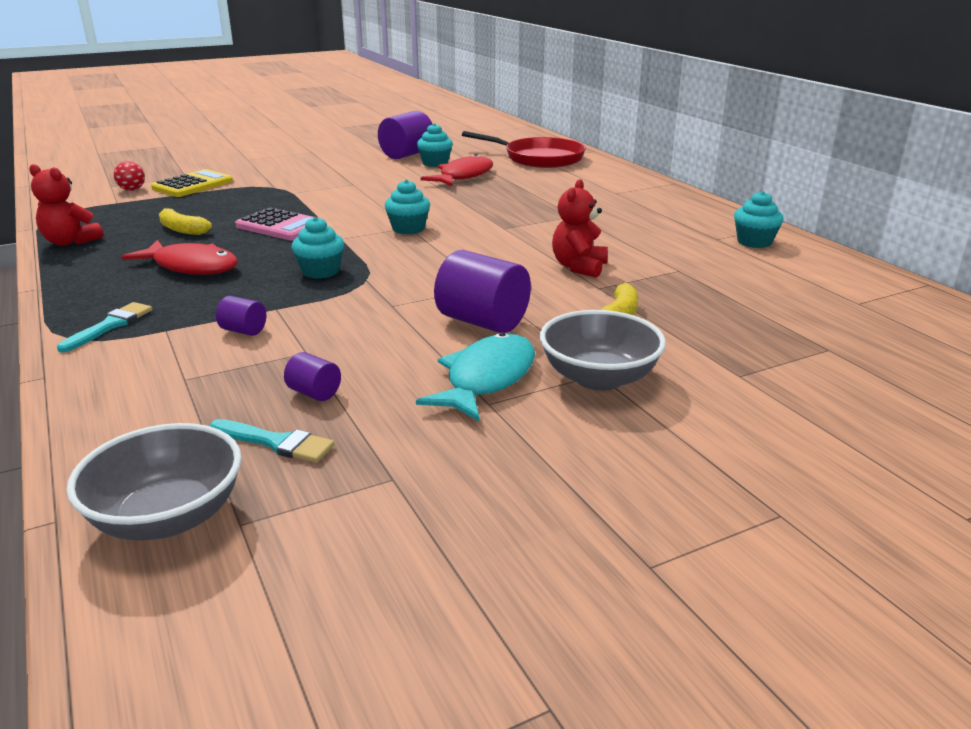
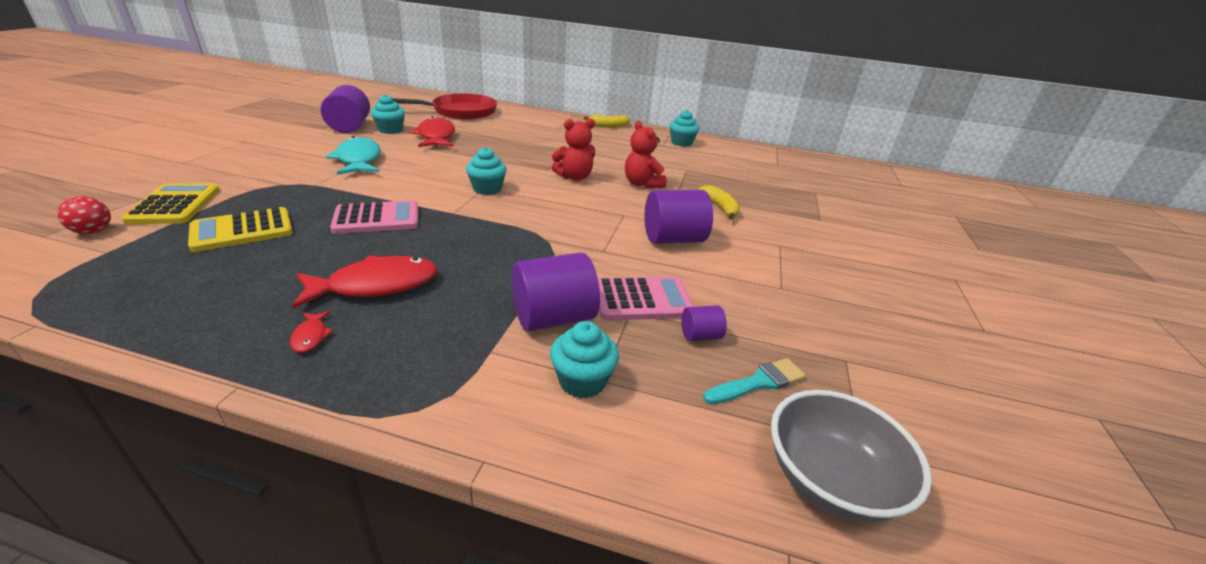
camera: 50 degrees left, 5 degrees up
red teddy bear [29,164,103,246] -> red teddy bear moved to [552,118,595,181]
turquoise brush [57,302,152,353] -> none
yellow banana [159,208,212,235] -> yellow banana moved to [584,115,630,127]
purple cylinder [216,296,266,336] -> purple cylinder [511,252,600,332], size x2.03
turquoise cupcake [292,217,344,279] -> turquoise cupcake moved to [550,321,619,399]
turquoise fish [416,332,535,422] -> turquoise fish moved to [326,136,381,175]
grey bowl [540,310,666,391] -> none
none -> yellow calculator [188,207,293,252]
none -> red fish [290,311,334,353]
none -> pink calculator [598,277,694,320]

